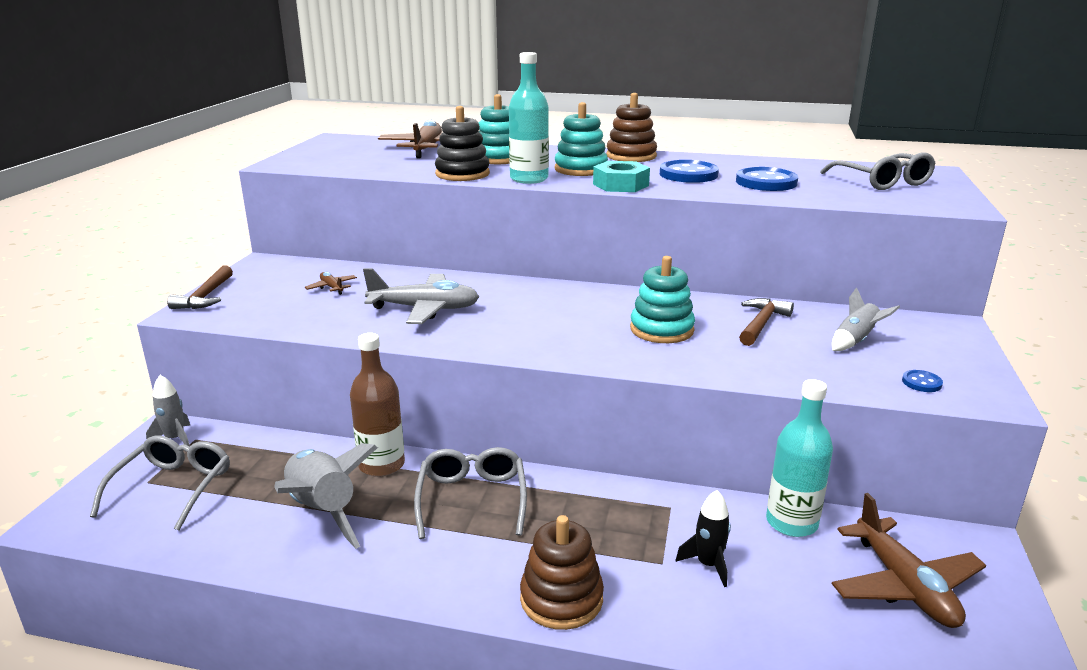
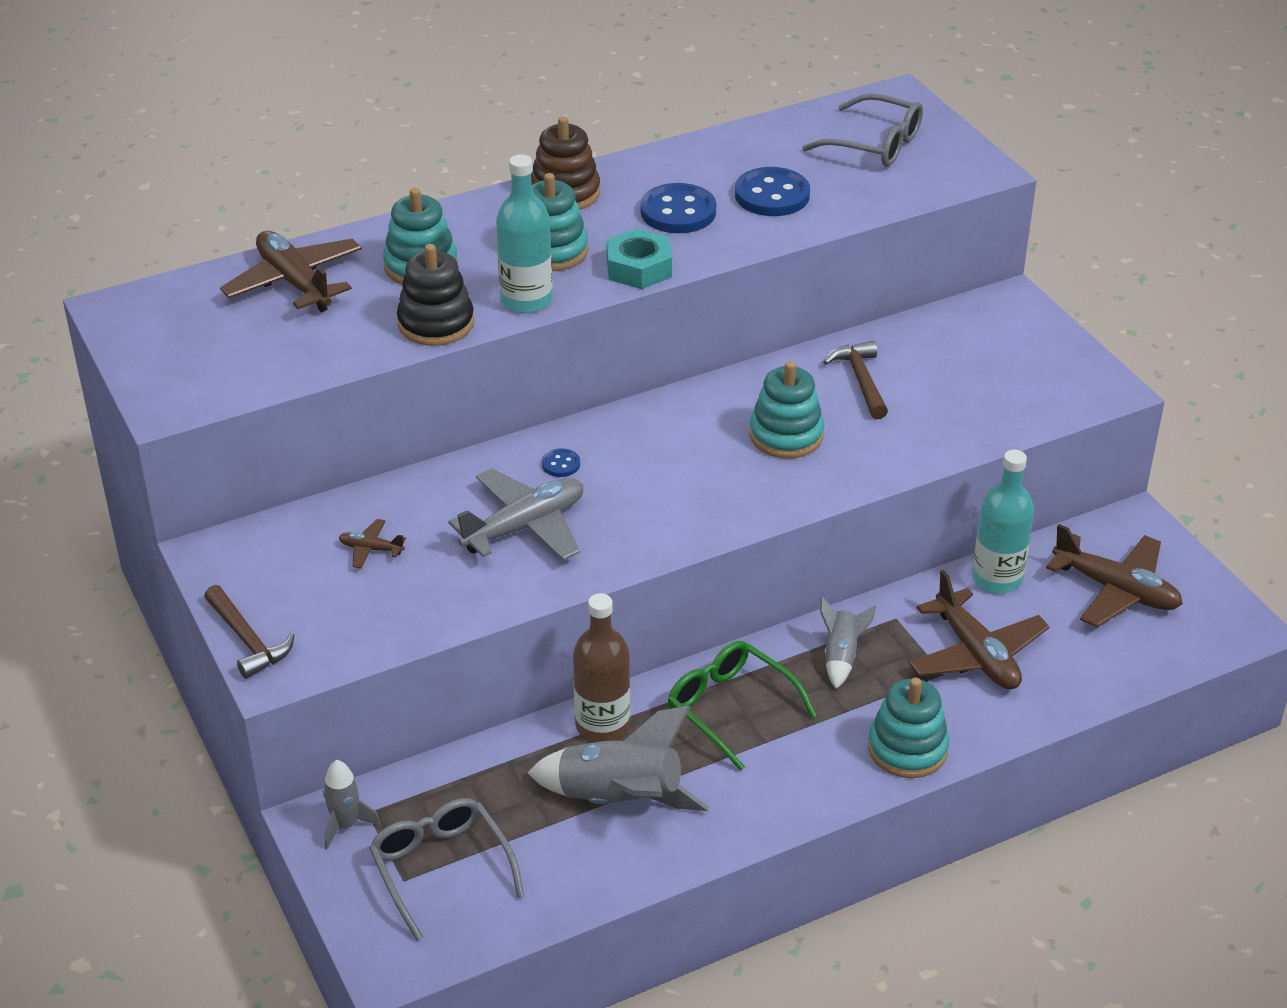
camera: 40 degrees left, 15 degrees up
grey glasses [414,447,527,539] -> green glasses [668,641,817,771]
brown stacking toy [520,515,604,630] -> turquoise stacking toy [868,678,949,778]
black rocket [675,490,731,587] -> brown plane [909,570,1050,690]
grey rocket [832,288,900,351] -> grey rocket moved to [820,596,876,689]
blue button [902,370,943,392] -> blue button moved to [542,448,580,477]

